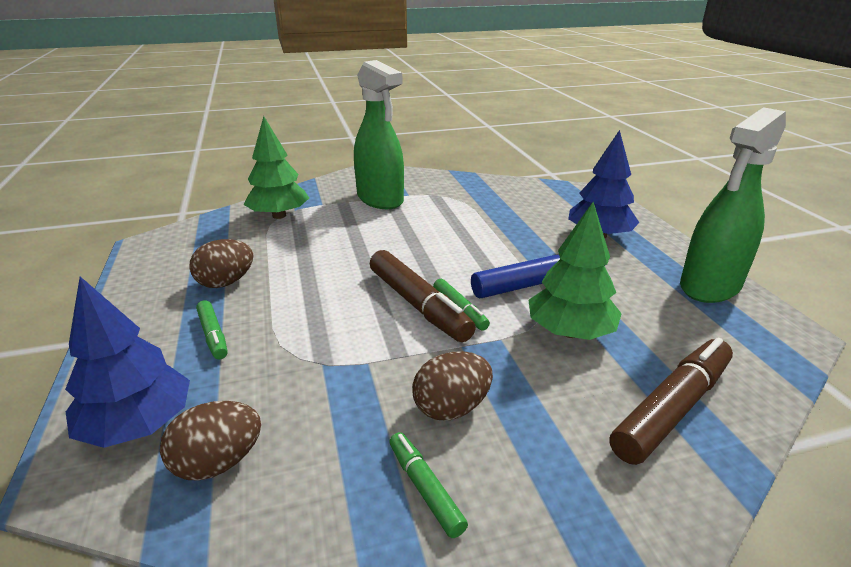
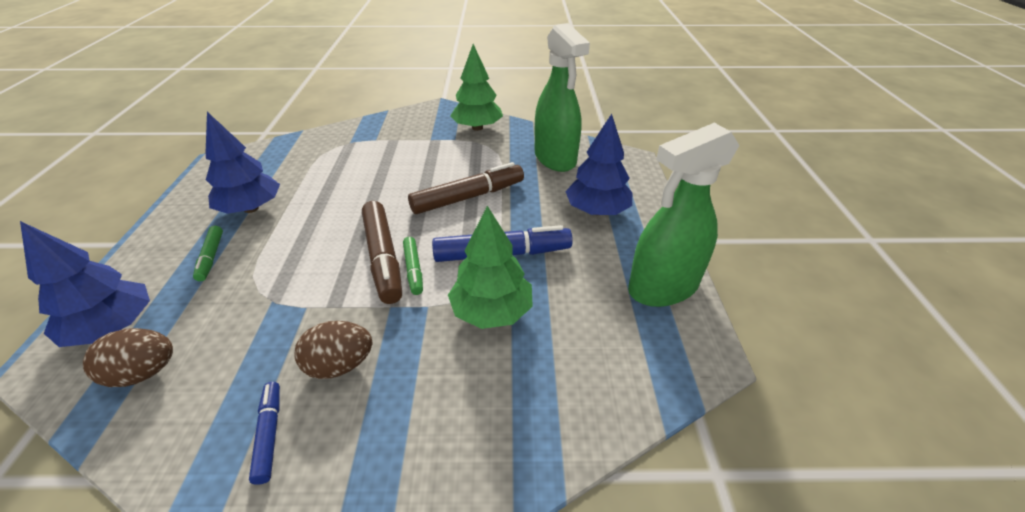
camera: 15 degrees right, 10 degrees up
brown egg [189,239,253,288] -> blue tree [205,112,280,214]
green tree [243,116,309,219] -> green tree moved to [450,44,503,131]
green spray bottle [354,60,404,209] -> green spray bottle moved to [535,23,590,172]
green marker [389,432,468,538] -> blue marker [249,382,280,485]
brown marker [610,337,733,465] -> brown marker moved to [408,162,524,214]

